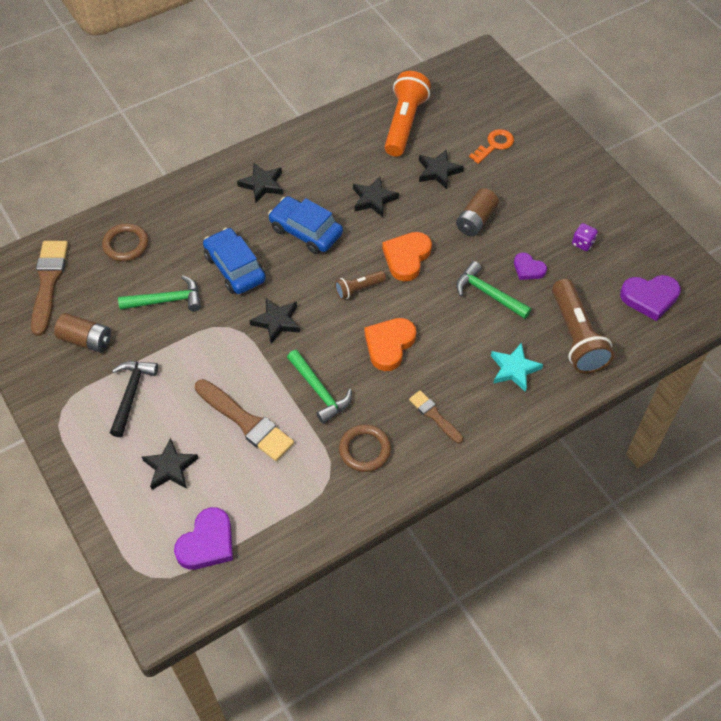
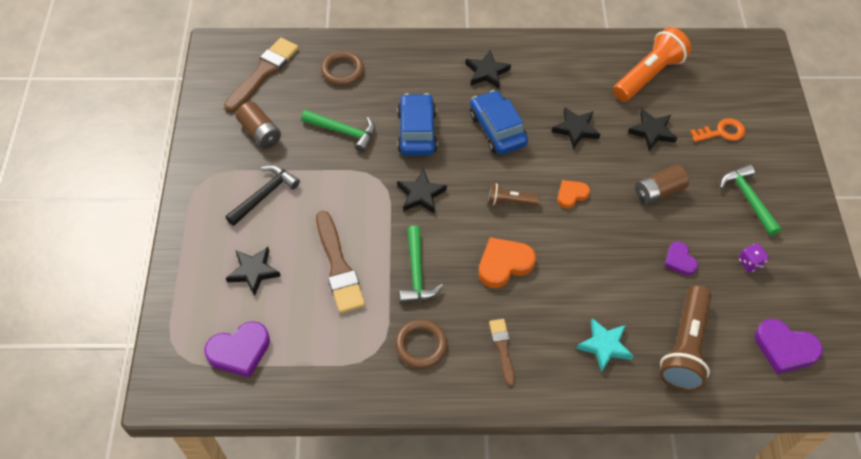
camera: 30 degrees right, 0 degrees up
orange heart [382,232,432,281] -> orange heart [557,180,590,208], size x0.61
green hammer [456,261,531,319] -> green hammer moved to [720,164,781,236]

